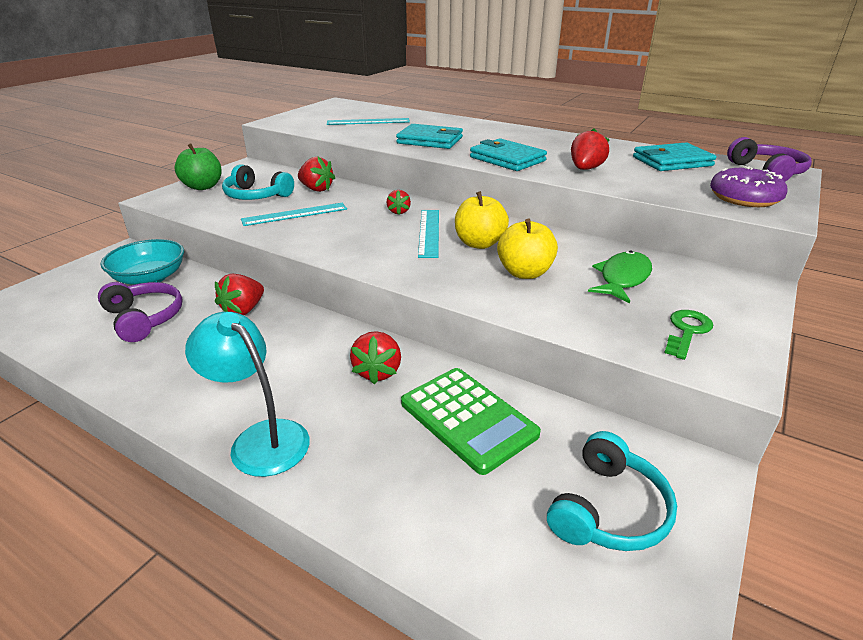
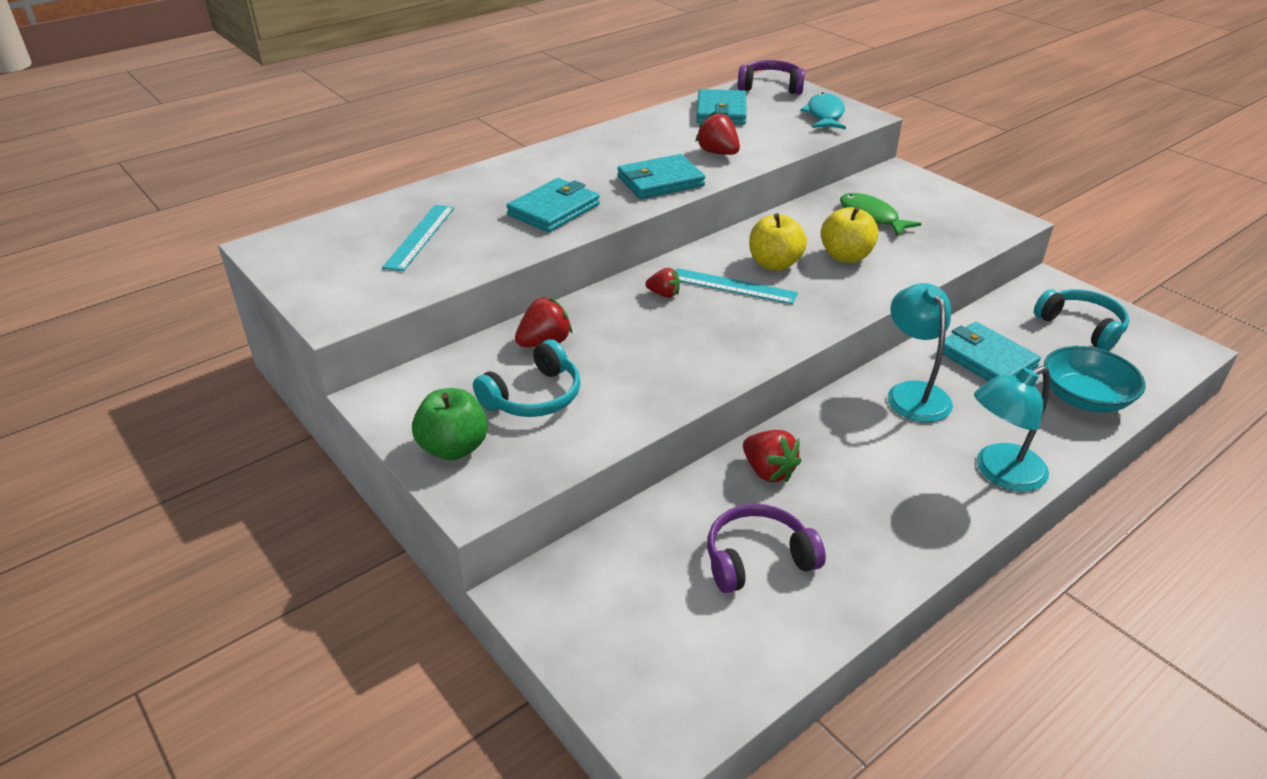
camera: 70 degrees left, 5 degrees up
turquoise bowl [101,239,184,285] -> turquoise bowl moved to [1044,346,1145,413]
turquoise ruler [241,203,347,226] -> none
red strawberry [350,331,401,384] -> turquoise lamp [888,283,953,422]
green calculator [401,368,541,475] -> turquoise wallet [943,322,1041,381]
green key [664,310,713,360] -> none
purple donut [710,166,788,207] -> turquoise fish [800,92,846,129]

